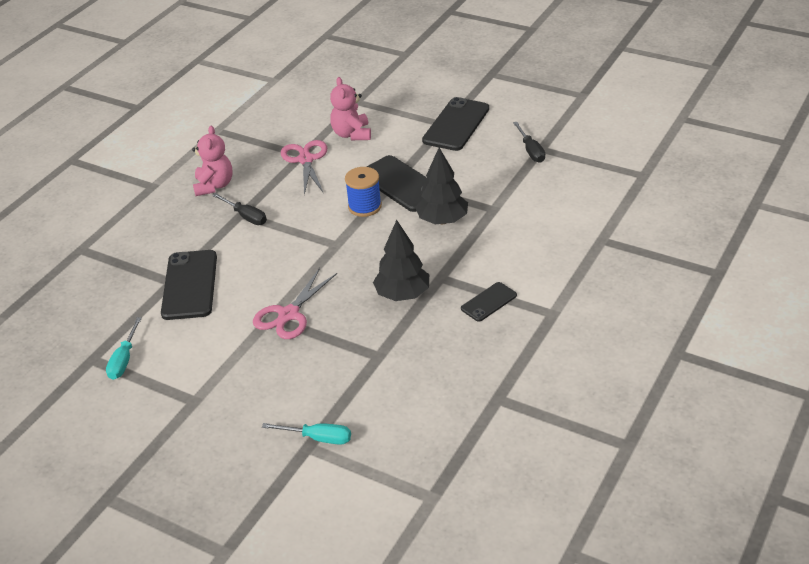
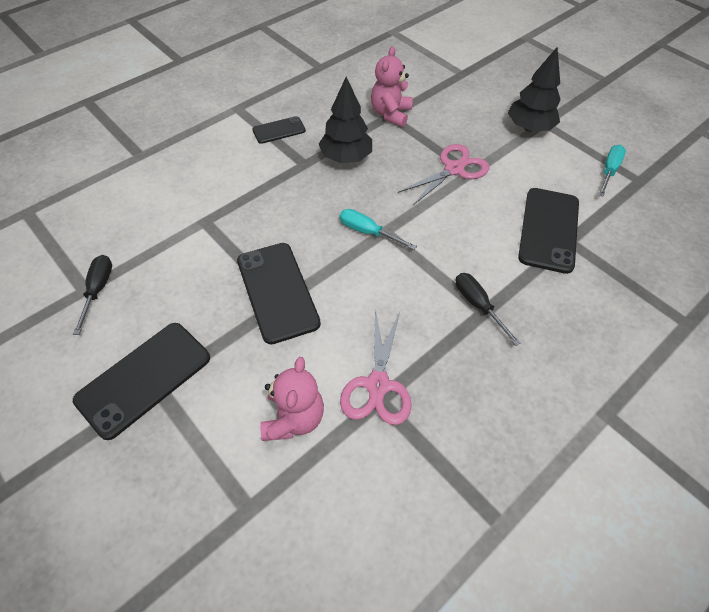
camera: 165 degrees left, 15 degrees up
pink teddy bear [192,126,233,196] -> pink teddy bear moved to [371,46,413,127]
turquoise screwdriver [262,423,351,445] -> turquoise screwdriver moved to [340,209,417,250]
blue spool [345,167,382,217] -> none
black tree [415,148,468,224] -> black tree moved to [508,47,561,132]

